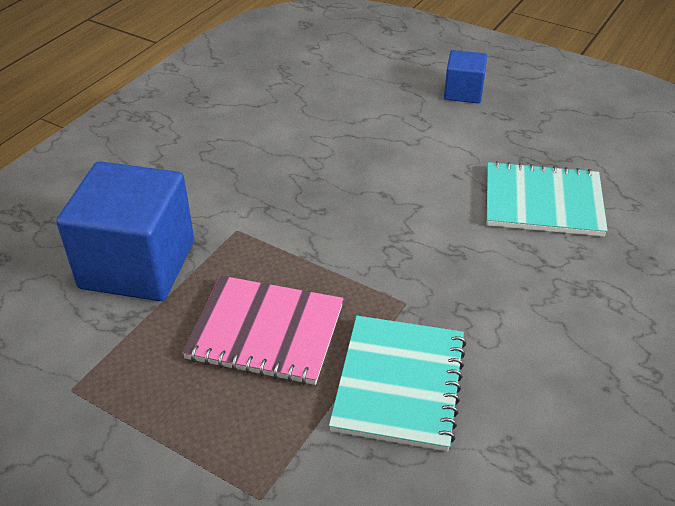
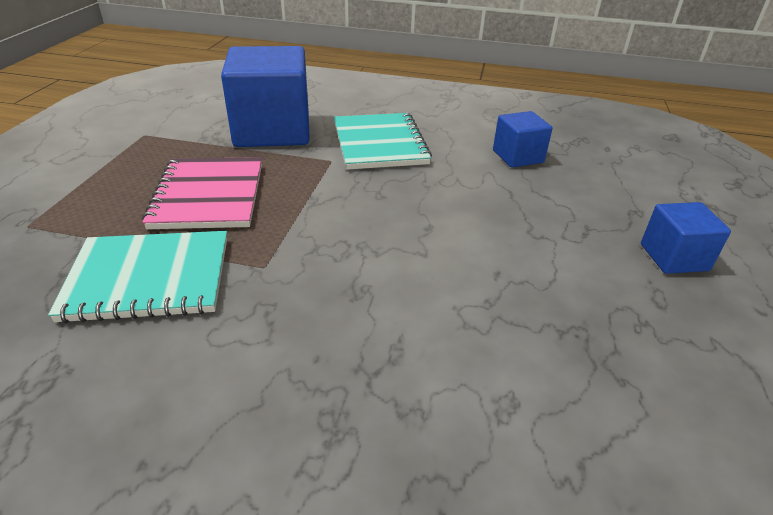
camera: 70 degrees right, 5 degrees down
turquoise notebook [487,161,608,237] -> turquoise notebook moved to [334,113,432,170]
none -> blue cube [493,111,553,168]

